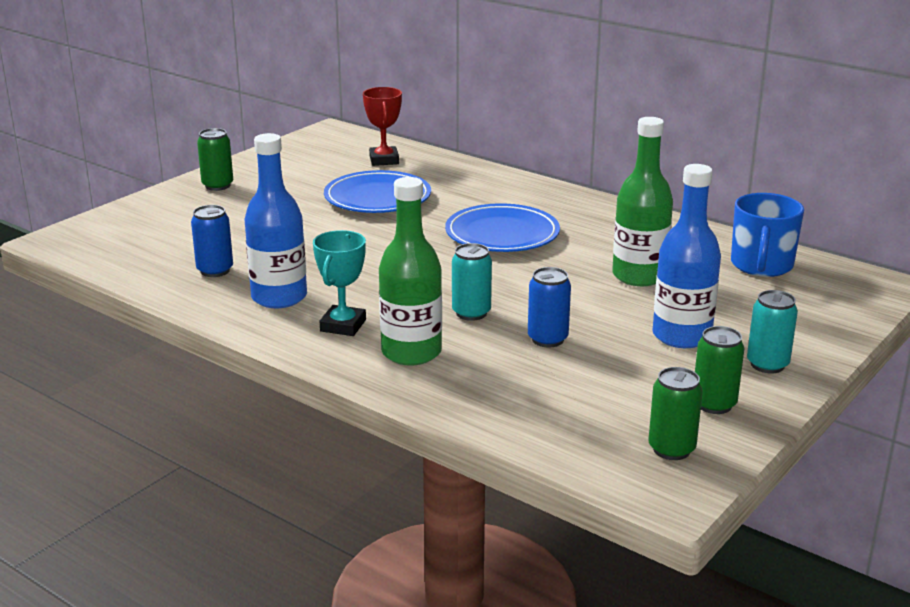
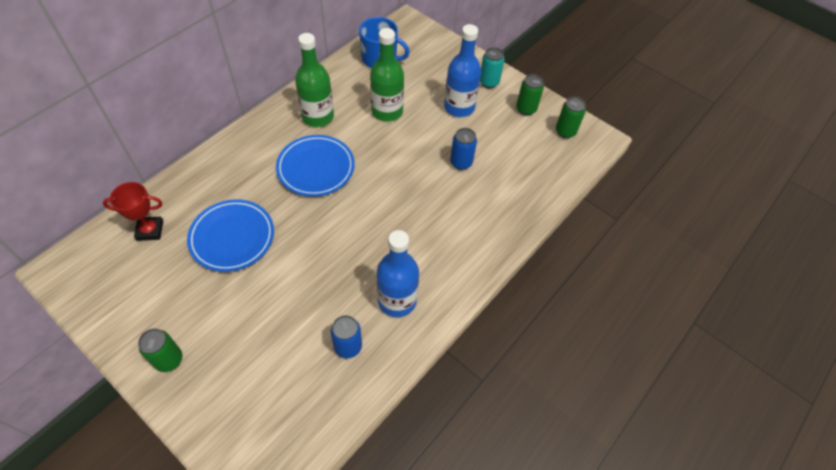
camera: 90 degrees left, 30 degrees up
turquoise trophy [313,230,366,336] -> none
green bottle [379,177,442,366] -> green bottle moved to [295,33,334,127]
turquoise can [452,243,492,321] -> none

